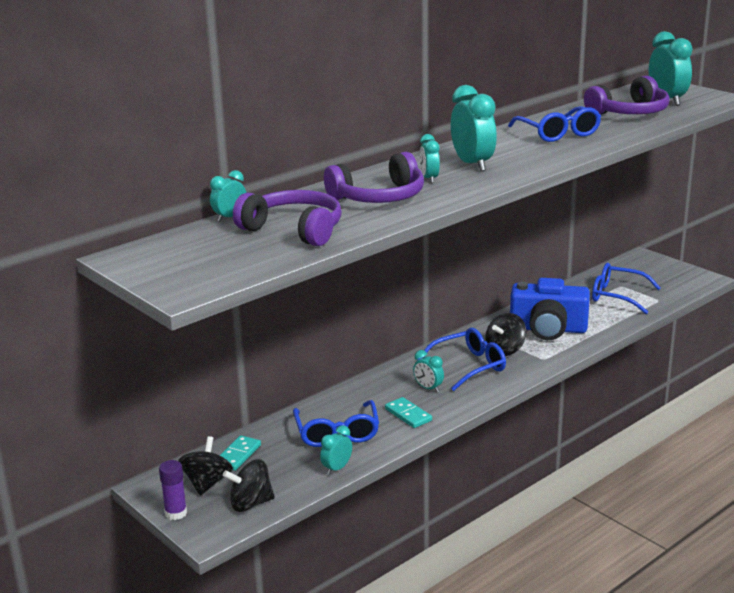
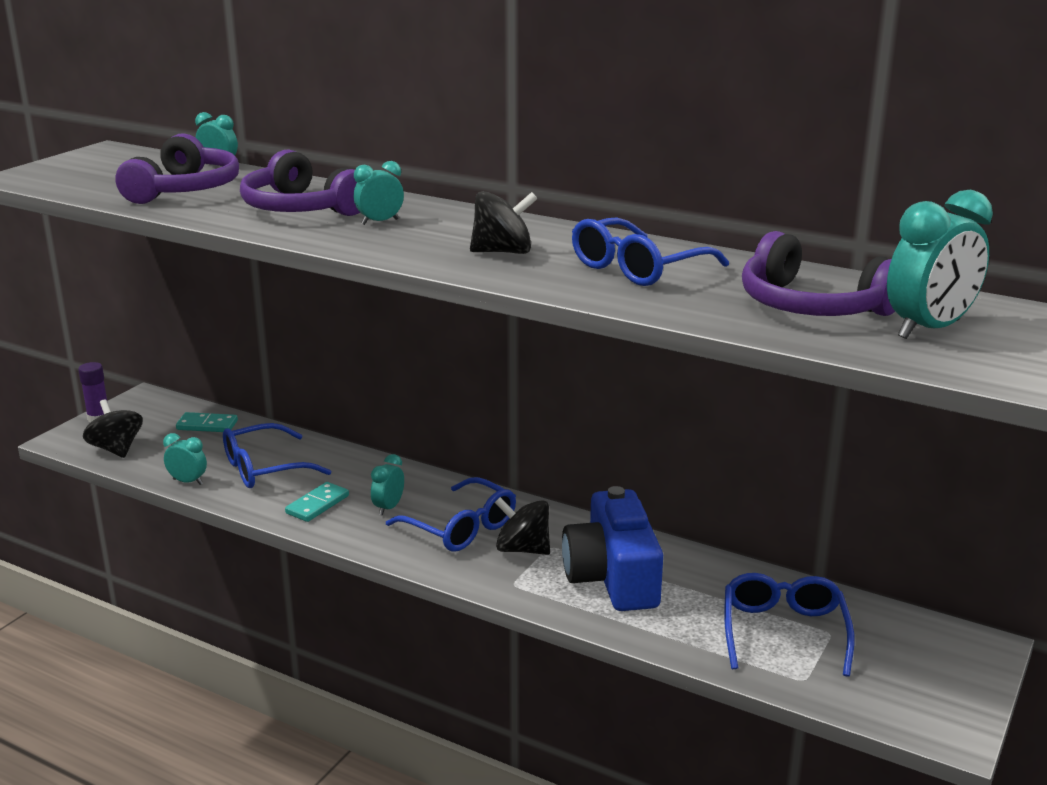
camera: 70 degrees right, 0 degrees up
black spinning top [178,436,233,495] -> black spinning top moved to [470,191,538,254]
turquoise clock [451,85,497,171] -> none

